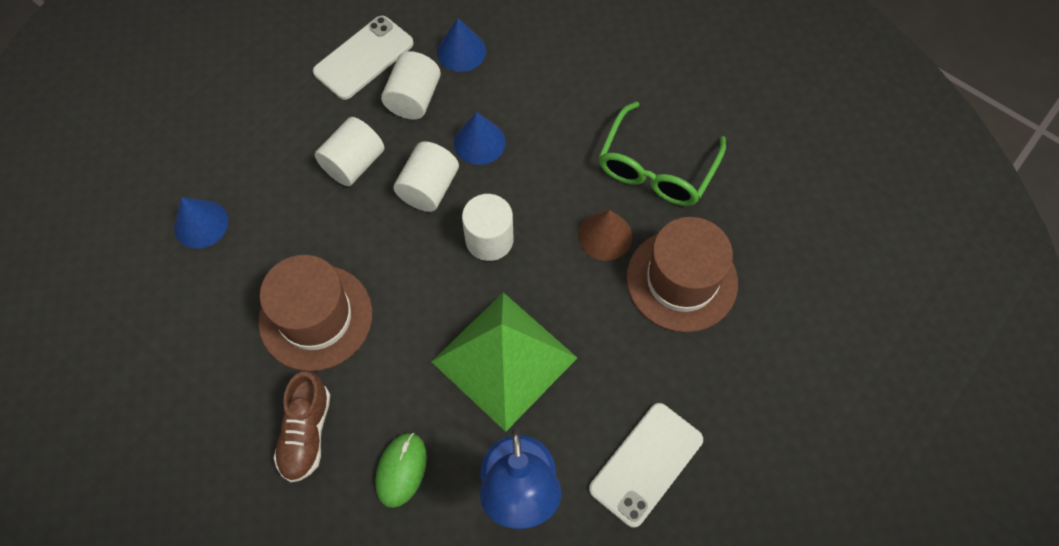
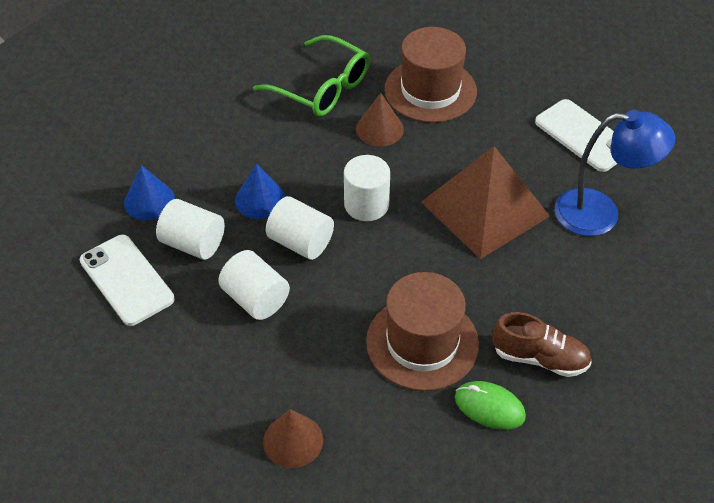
camera: 80 degrees left, 15 degrees down
blue cone [174,197,228,248] -> brown cone [263,409,323,468]
green mouse [375,433,427,508] -> green mouse moved to [455,381,526,430]
green pyramid [431,292,577,432] -> brown pyramid [421,146,550,259]

